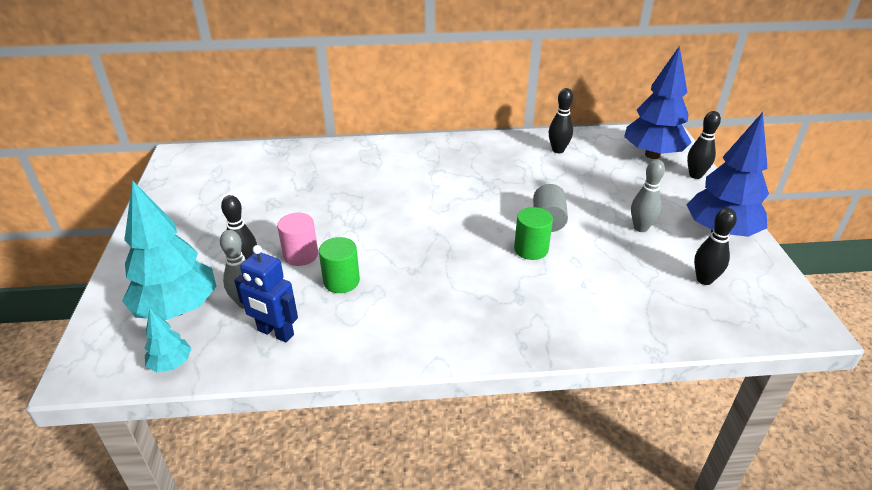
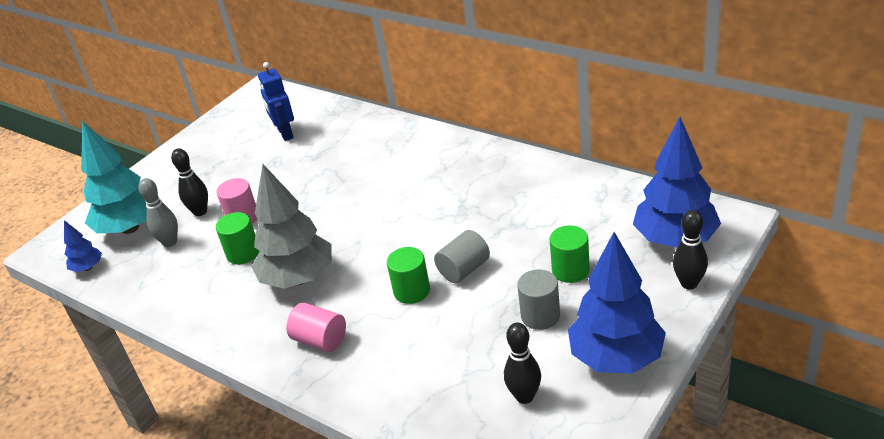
camera: 45 degrees right, 0 degrees up
turquoise tree [144,309,192,372] -> blue tree [64,220,102,272]
blue robot [234,245,298,342] -> blue robot moved to [258,62,294,141]
black bowling pin [549,88,573,153] -> none
grey bowling pin [631,159,665,232] -> grey cylinder [517,269,560,330]
none -> grey tree [251,164,332,289]
none -> pink cylinder [286,303,346,352]
none -> green cylinder [550,225,590,283]

